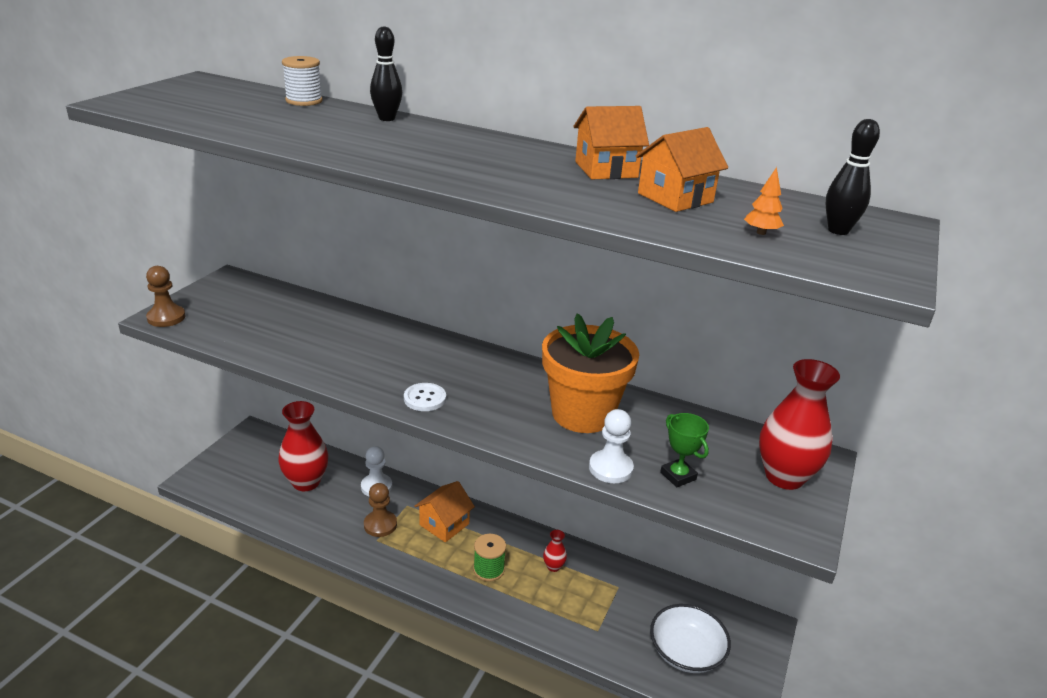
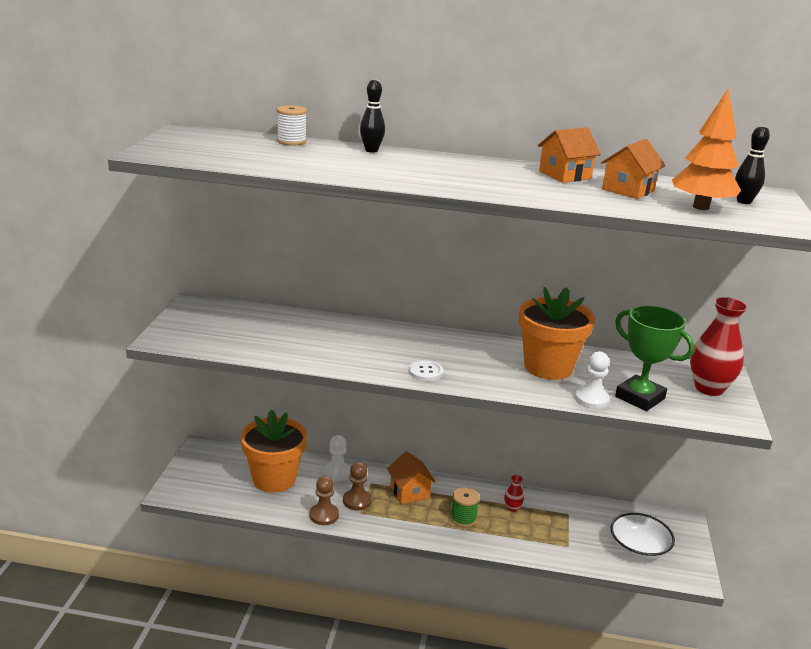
camera: 15 degrees left, 5 degrees down
brown pawn [146,266,186,327] -> brown pawn moved to [309,476,339,525]
red vase [278,401,328,491] -> orange flower pot [240,409,307,493]
orange house [414,481,475,543] -> orange house turned 45 degrees counterclockwise [387,451,436,504]
green trophy [660,413,709,487] -> green trophy [615,305,695,411], size x1.85
orange tree [744,167,784,235] -> orange tree [672,89,741,210], size x2.50

